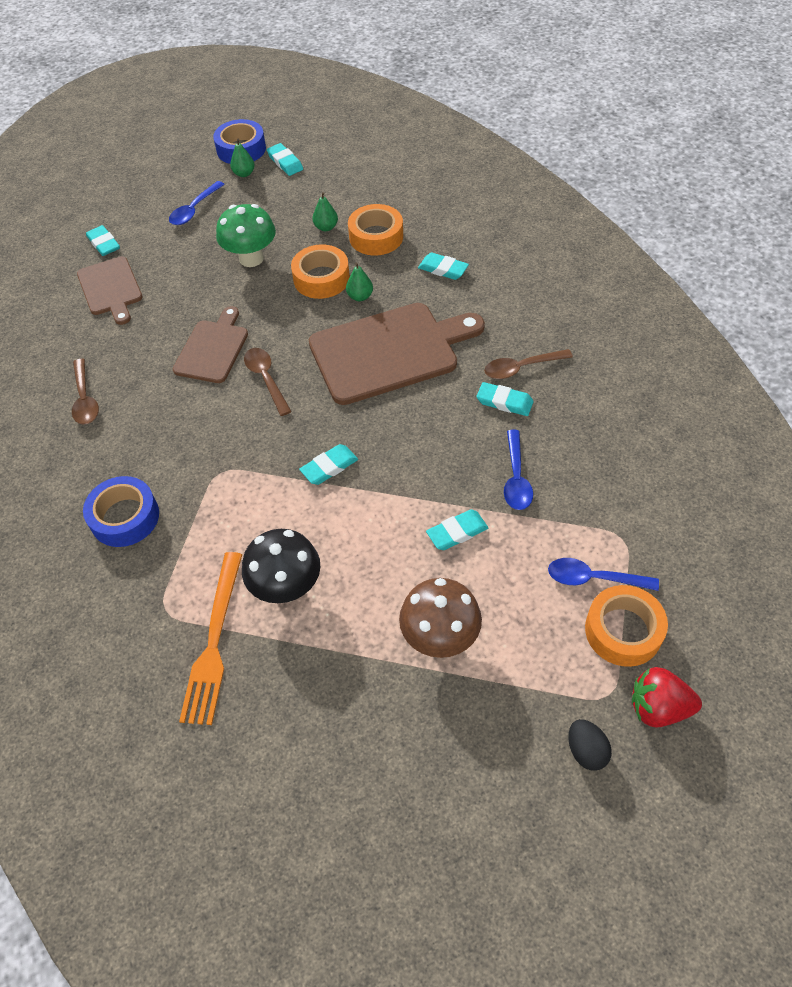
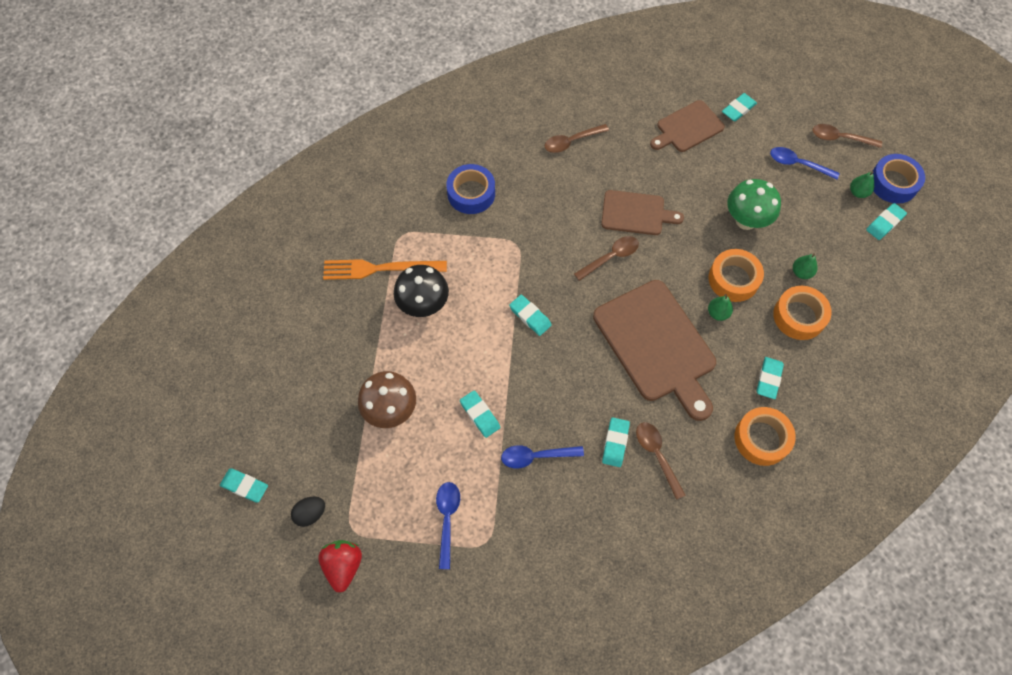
camera: 80 degrees right, 10 degrees up
orange tape [585,585,668,667] -> orange tape moved to [734,407,796,466]
none -> turquoise eraser [220,468,268,503]
none -> brown spoon [812,124,882,148]

